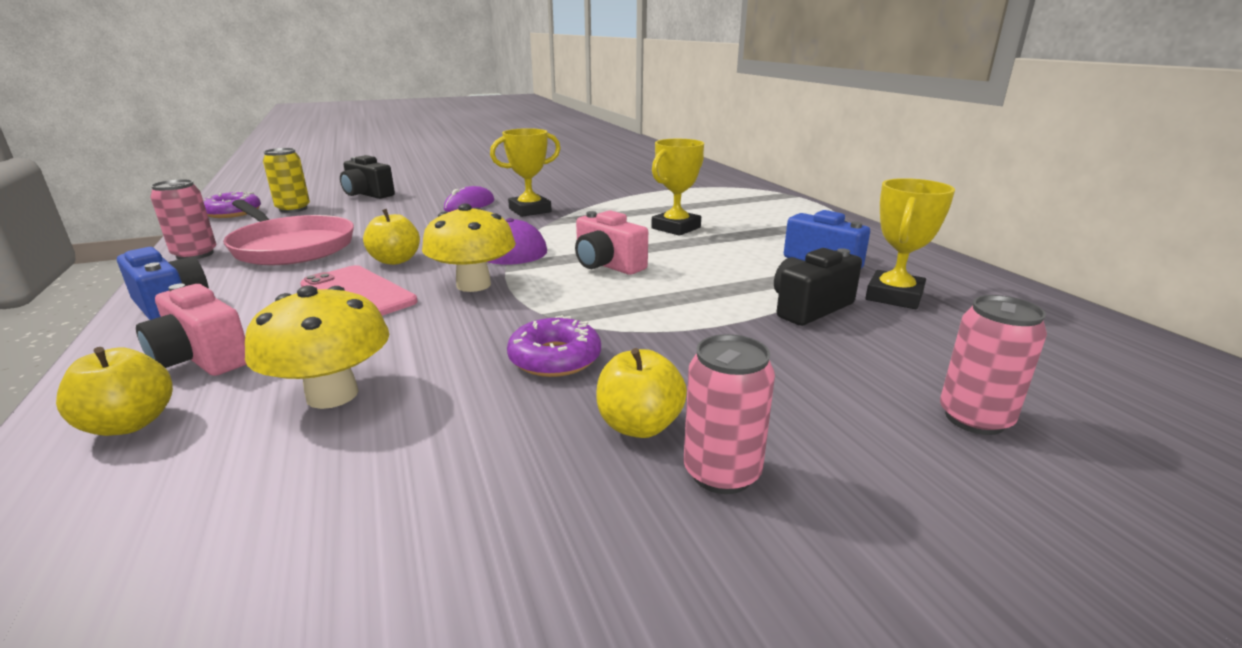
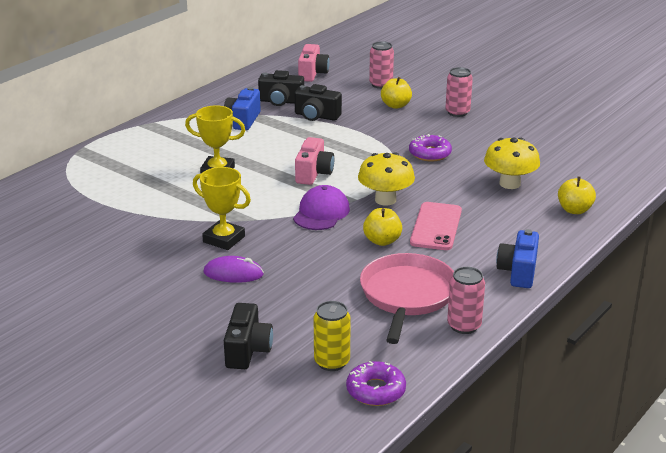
camera: 120 degrees left, 5 degrees up
pink camera [136,284,247,376] -> pink camera moved to [298,44,330,82]
yellow apple [596,348,687,438] -> yellow apple moved to [381,77,412,109]
yellow trophy [866,178,955,309] -> black camera [258,70,304,106]

